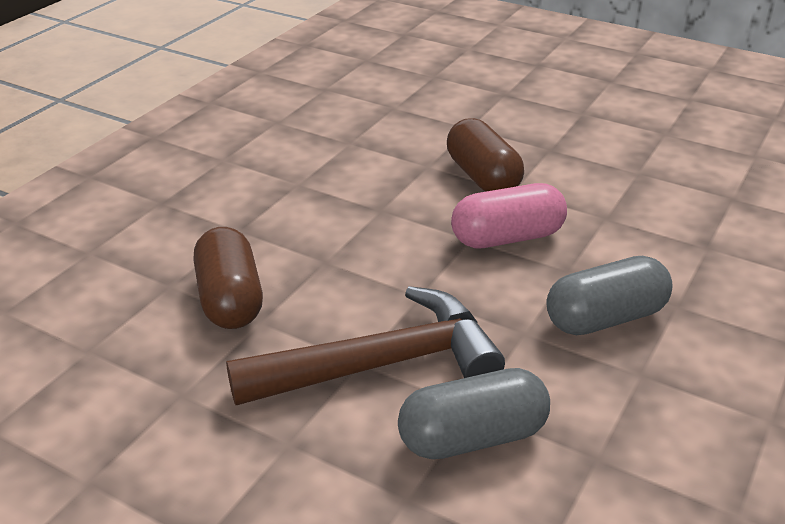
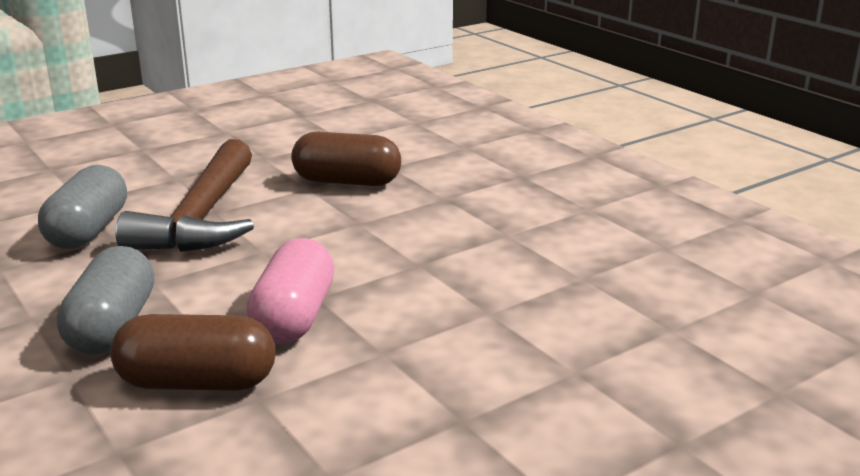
camera: 115 degrees right, 10 degrees down
brown capsule [447,118,524,192] -> brown capsule moved to [110,314,275,391]

